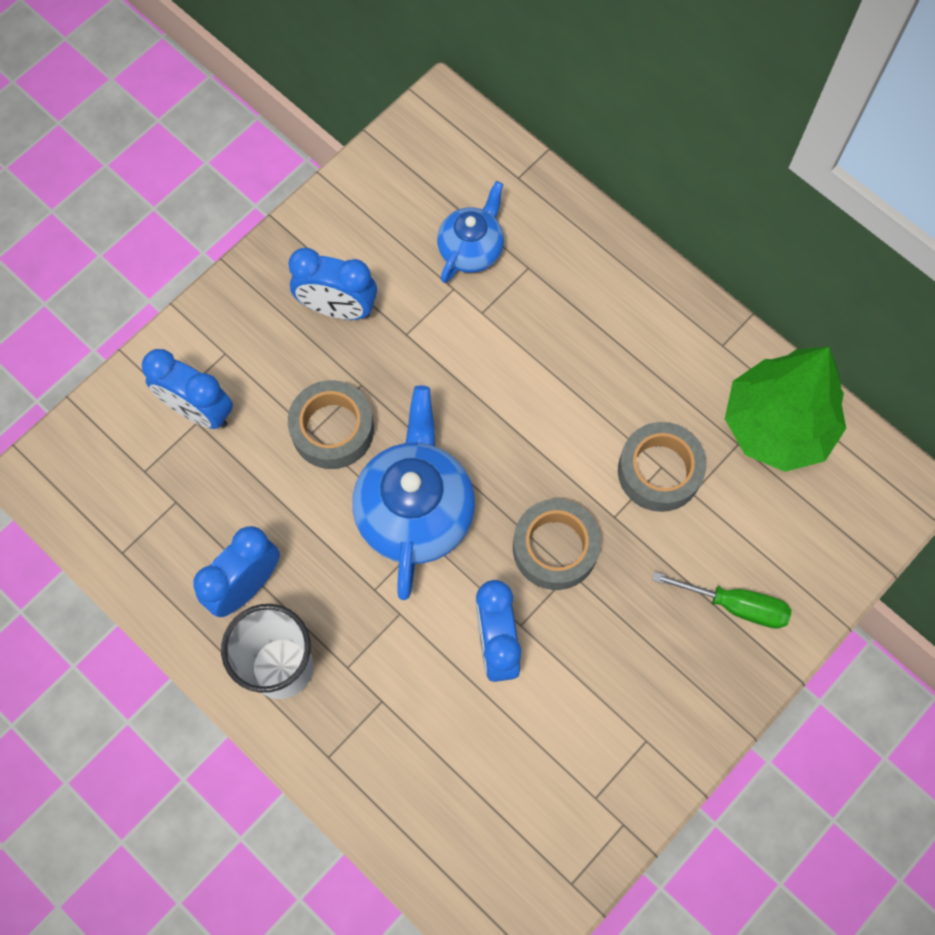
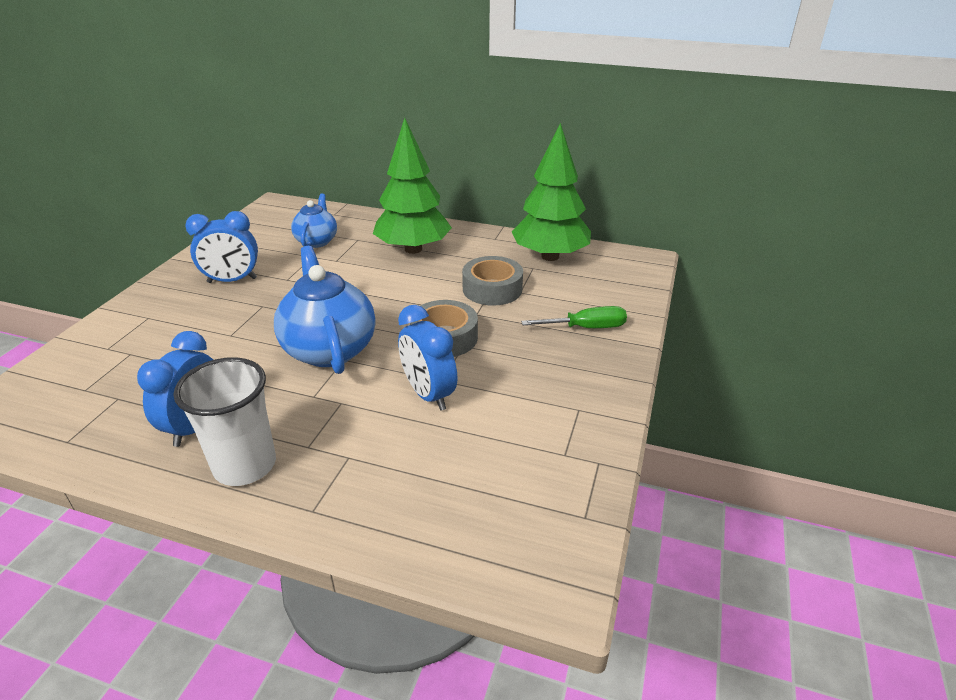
camera: 25 degrees left, 35 degrees down
blue clock [142,349,233,429] -> none
grey tape [288,380,374,469] -> none
none -> green tree [373,118,452,254]

